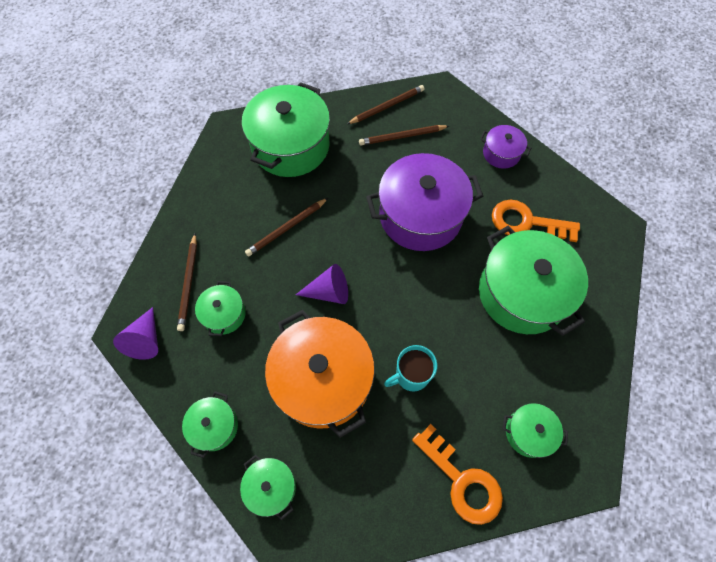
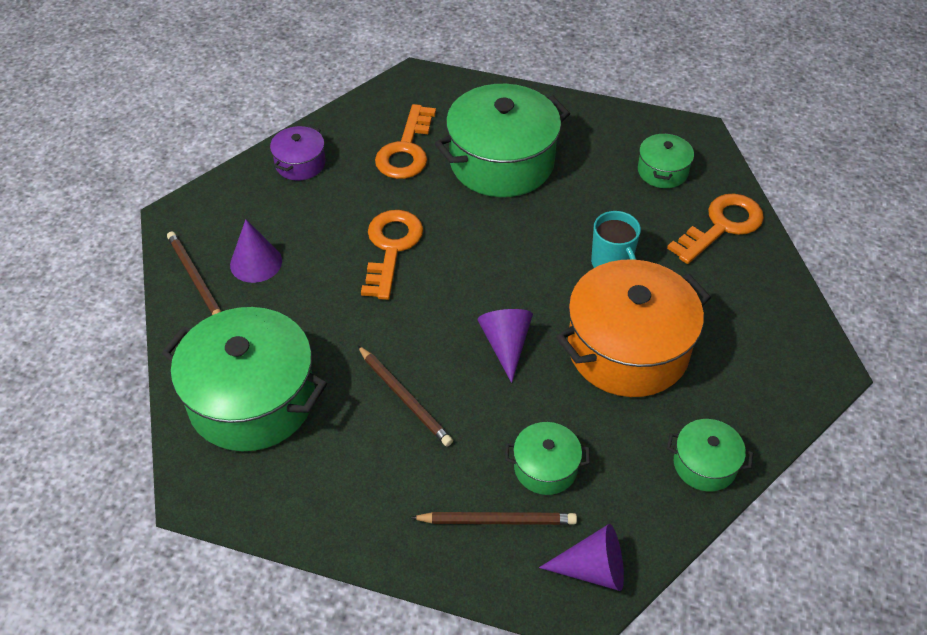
camera: 90 degrees left, 15 degrees down
green pot [240,455,296,520] -> none
brown pencil [359,125,449,145] -> purple cone [230,219,282,283]
purple pot [366,153,483,251] -> orange key [361,210,423,300]

